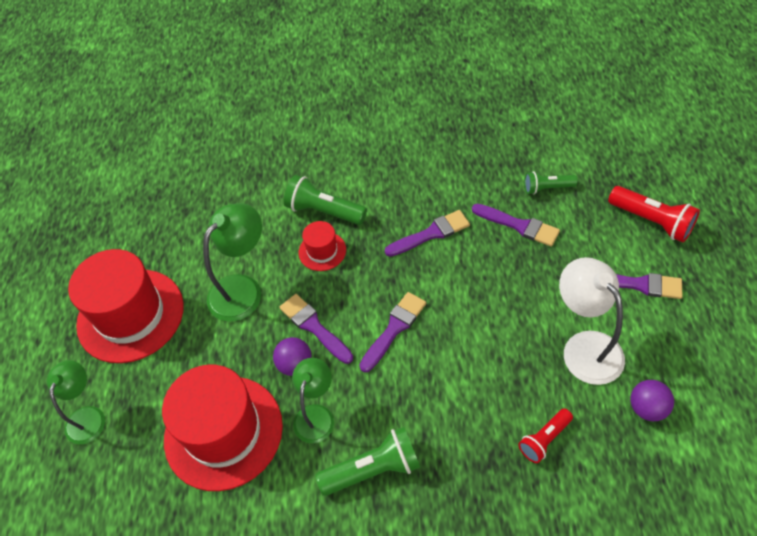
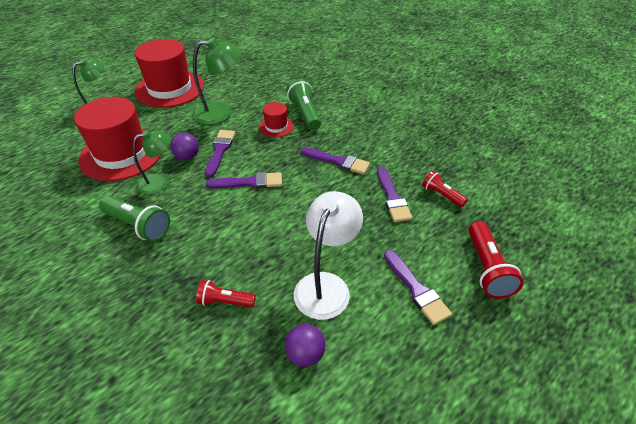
camera: 45 degrees right, 10 degrees down
green flashlight [524,171,578,195] -> red flashlight [422,171,468,207]

